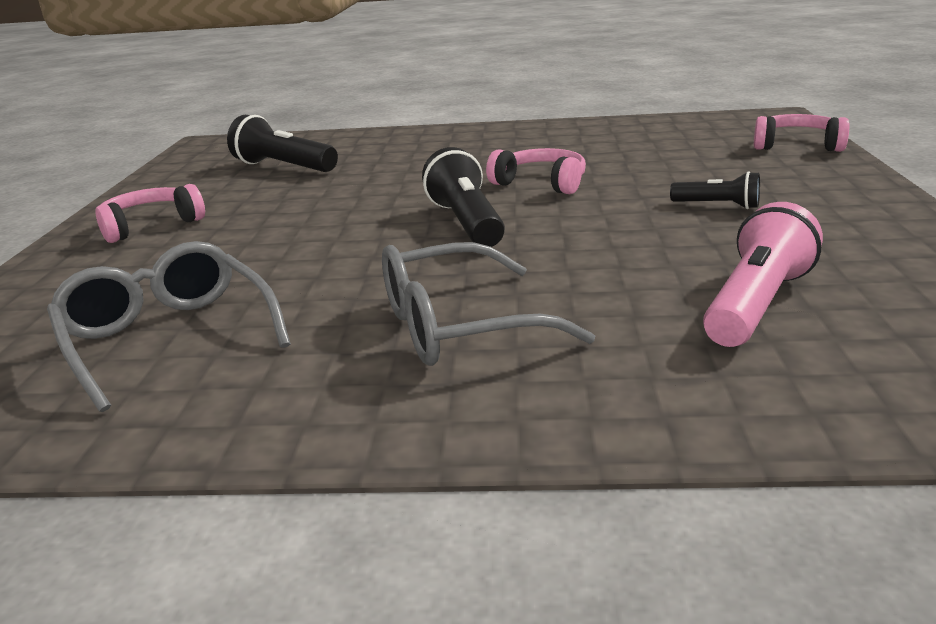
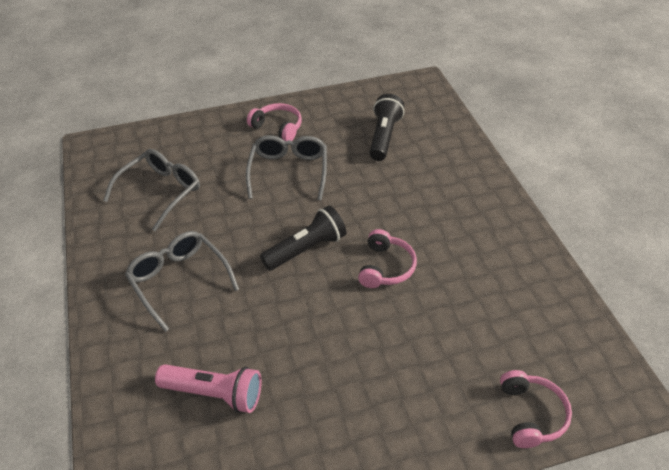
camera: 70 degrees right, 20 degrees up
black flashlight [670,171,760,209] -> none
none -> grey glasses [246,135,327,200]

